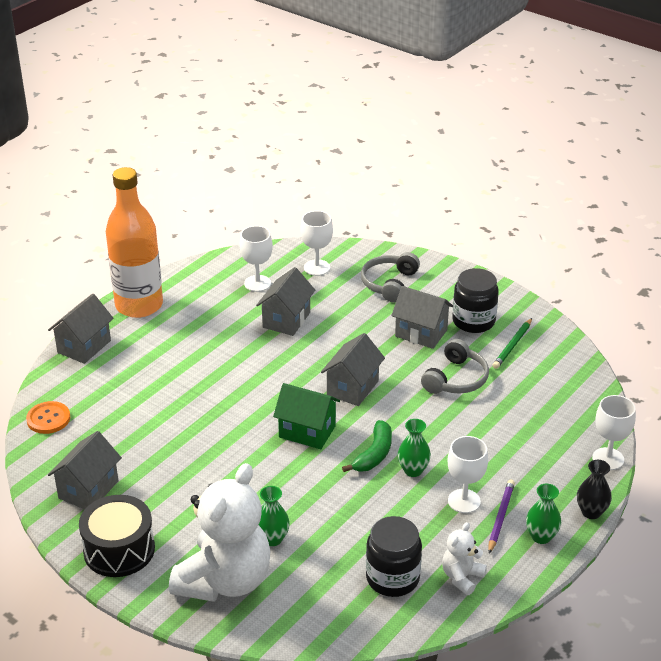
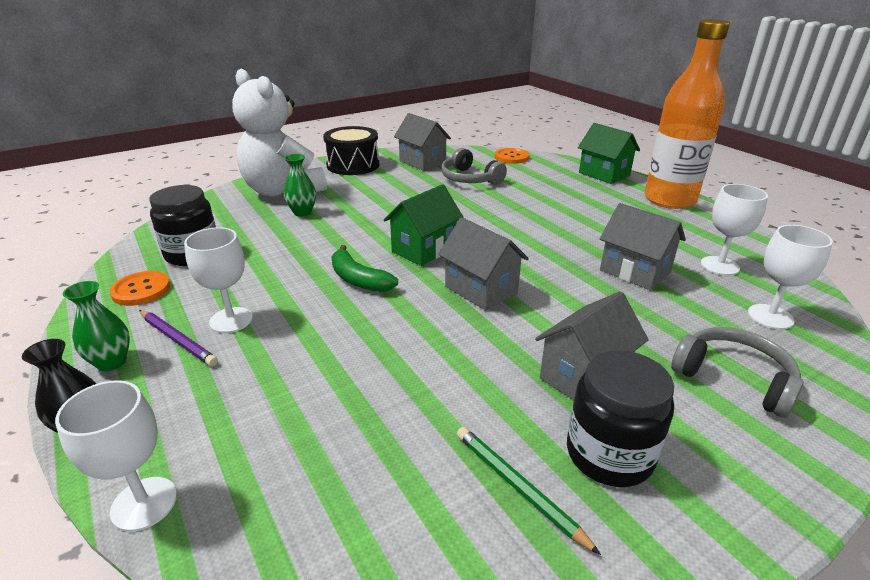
camera: 110 degrees right, 5 degrees down
grey house [48,294,114,364] -> green house [578,123,640,184]
green vase [398,419,431,477] -> none
grey headphones [421,339,489,394] -> grey headphones moved to [441,148,507,185]
white teddy bear [442,522,487,595] -> orange button [109,271,170,306]

